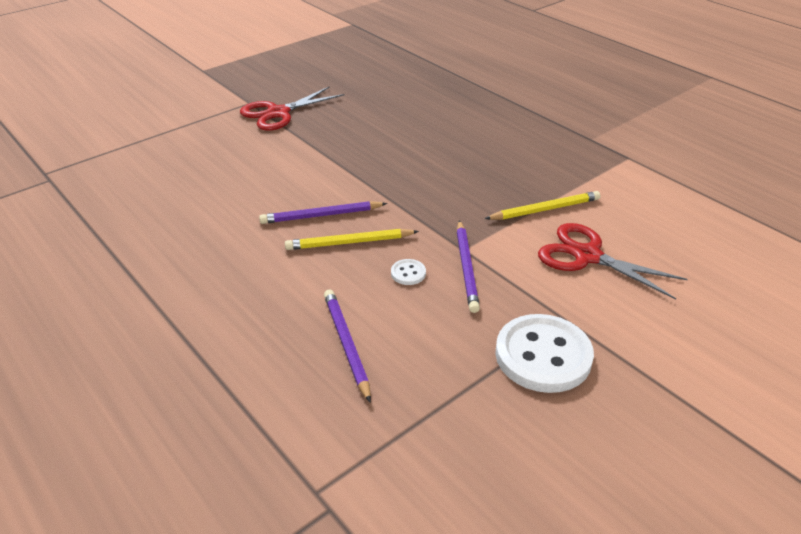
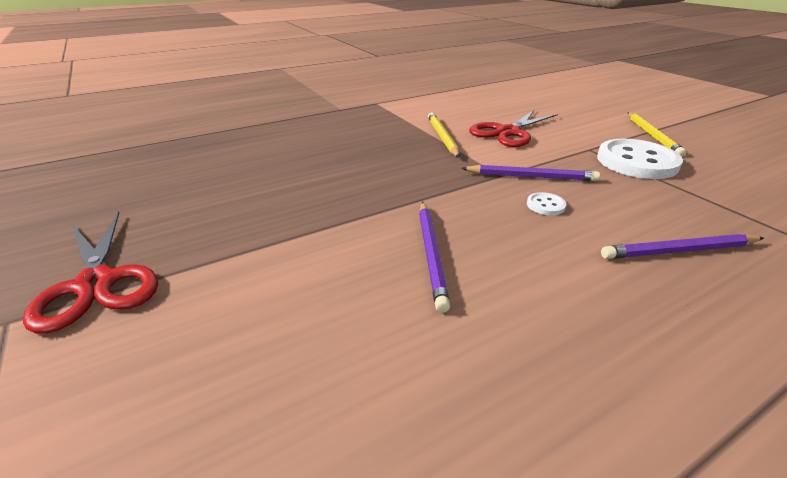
camera: 80 degrees left, 5 degrees down
yellow pencil [285,229,419,250] -> yellow pencil moved to [628,112,686,156]

